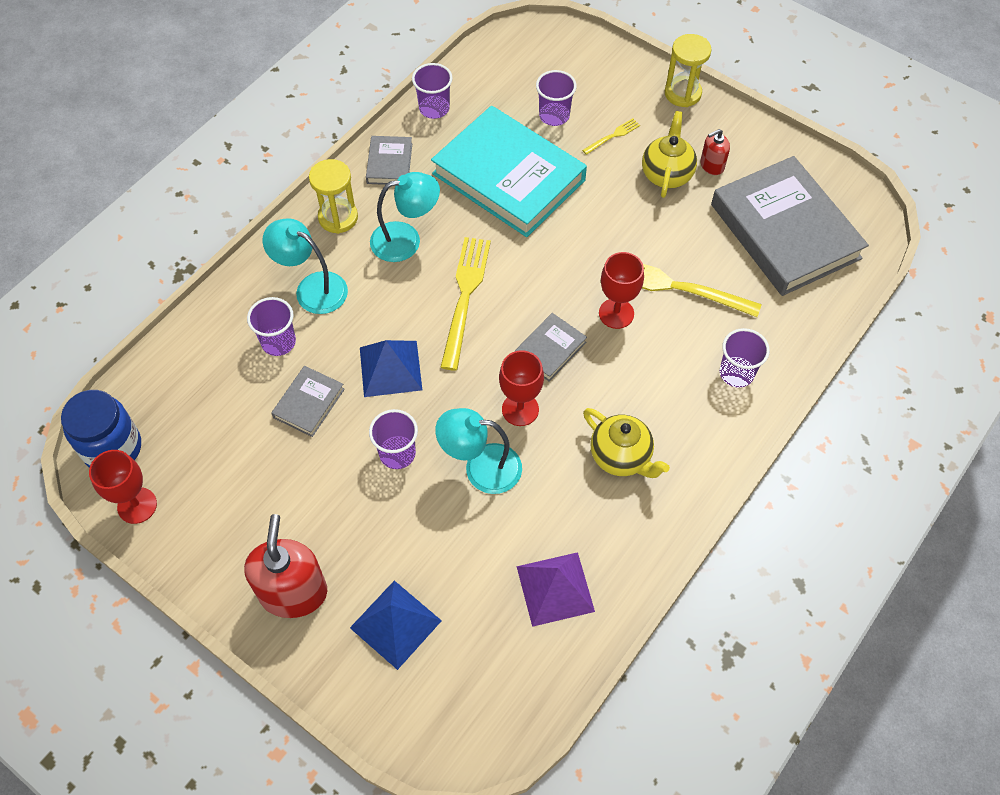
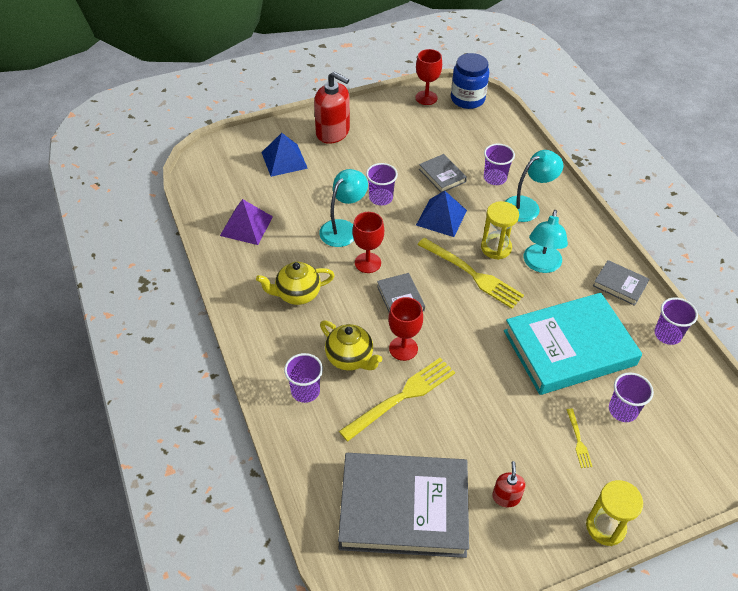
camera: 120 degrees right, 10 degrees down
yellow hourglass [309,159,358,234] -> yellow hourglass moved to [481,201,519,260]
yellow teapot [642,111,697,198] -> yellow teapot moved to [320,320,382,371]

